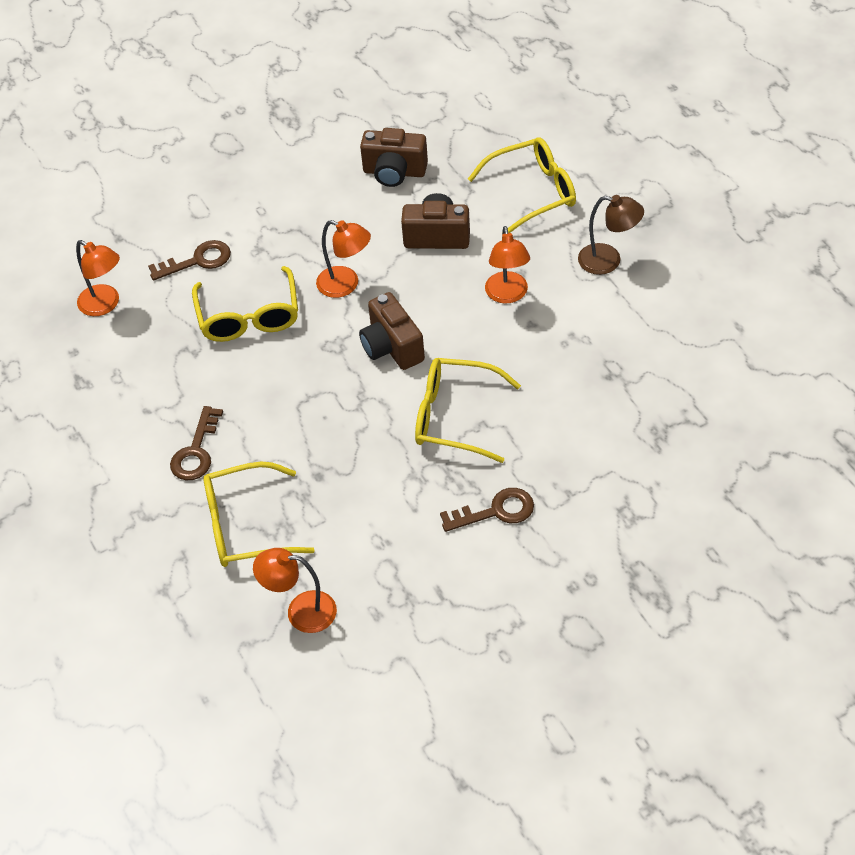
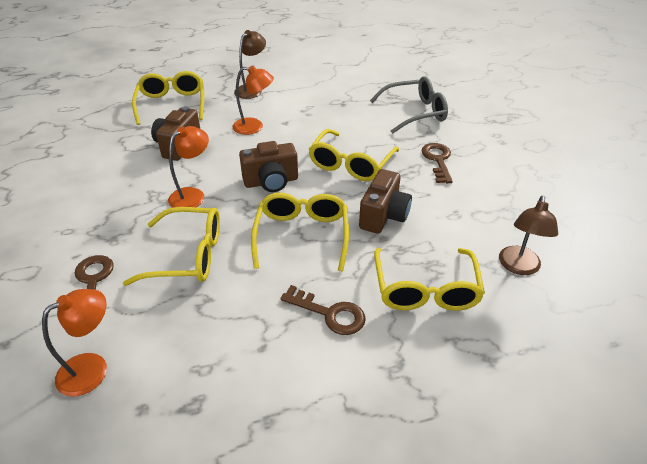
camera: 80 degrees left, 10 degrees down
orange lamp [253,548,337,633] -> brown lamp [499,196,558,275]
brown camera [360,128,428,187] -> brown camera moved to [359,169,412,234]
none -> yellow glasses [251,193,349,271]
none -> grey glasses [370,76,448,134]

